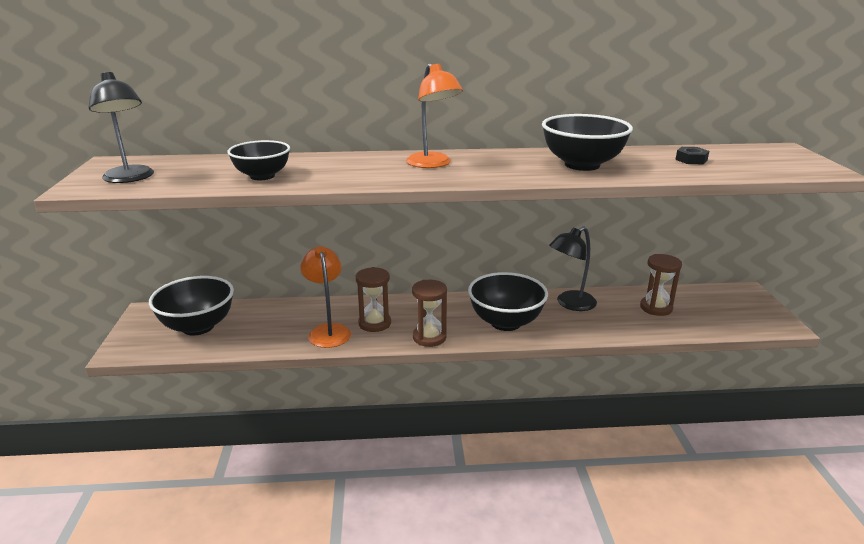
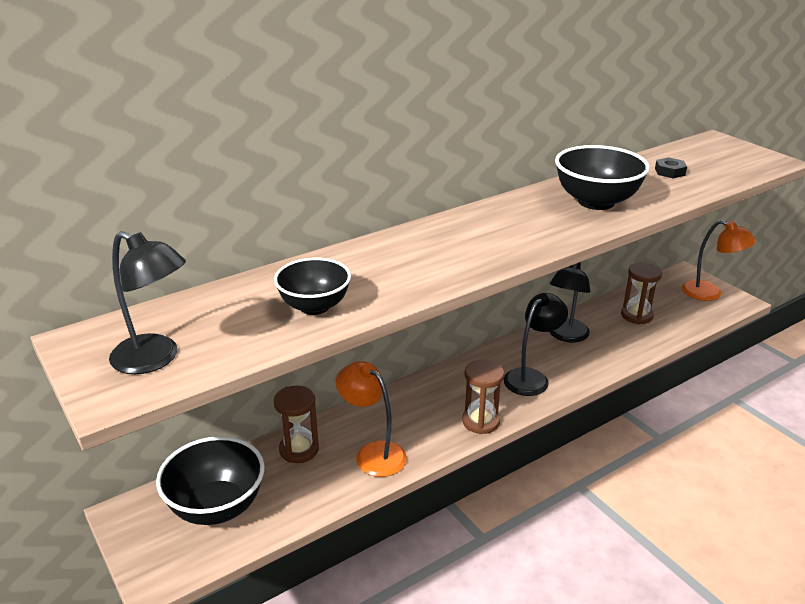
camera: 30 degrees left, 5 degrees up
brown hourglass [356,267,391,332] -> brown hourglass moved to [274,385,319,463]
orange lamp [406,63,463,168] -> orange lamp moved to [682,220,756,301]
black bowl [468,272,548,331] -> black lamp [504,293,568,396]

